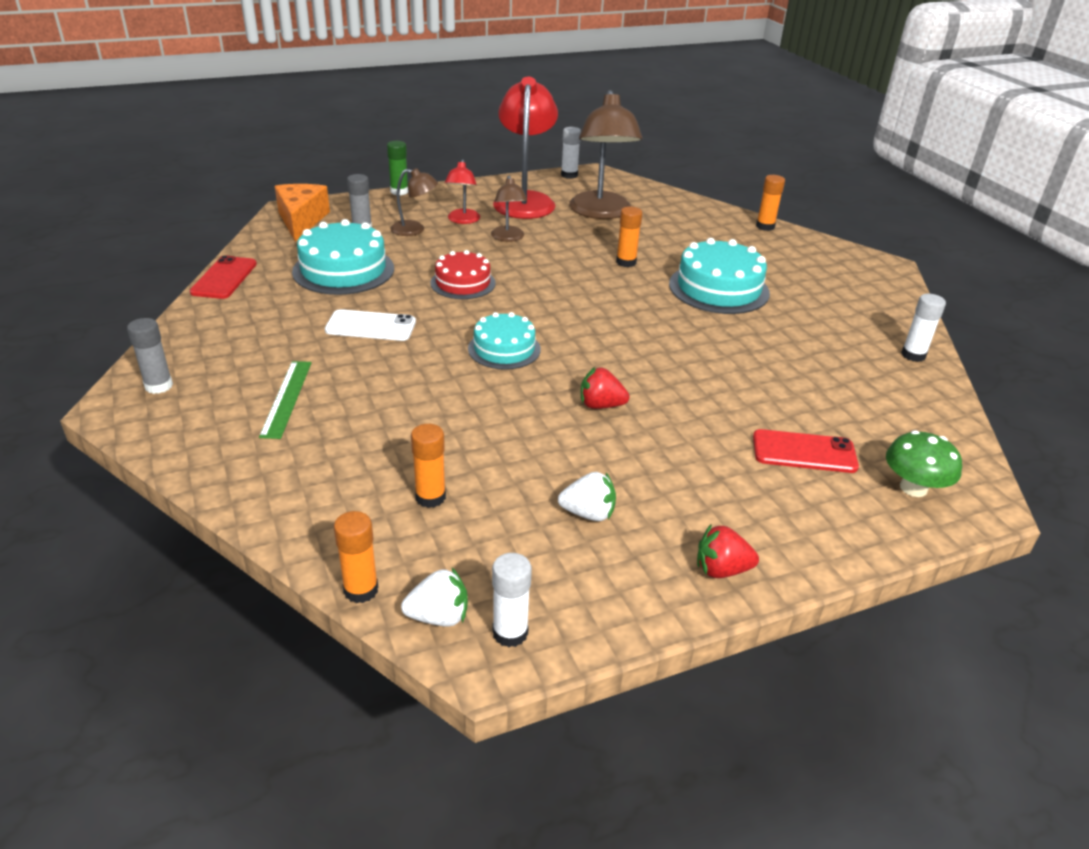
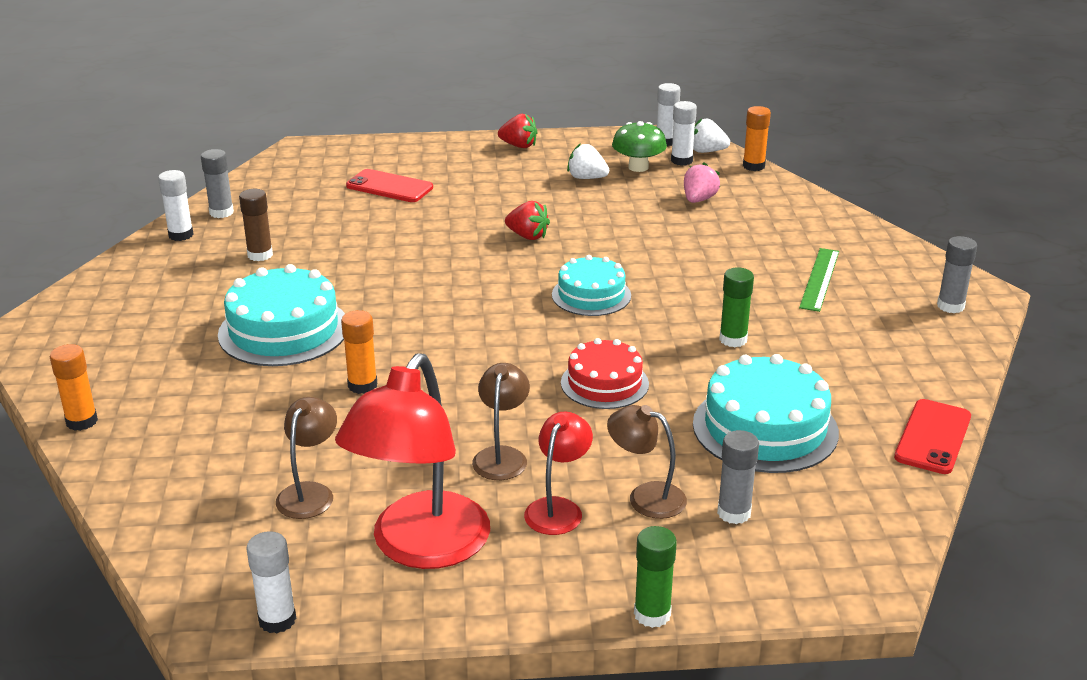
camera: 160 degrees left, 5 degrees down
orange cheese [275,184,330,241] -> none
white phone [325,309,416,341] -> green glue stick [719,268,754,347]
orange glue stick [411,424,446,508] -> pink strawberry [684,162,720,203]
brown lamp [569,90,642,219] -> brown lamp [276,397,337,519], size x0.51
green mushroom [886,430,962,497] -> green mushroom moved to [612,121,667,172]
none -> grey glue stick [201,149,234,218]
none -> brown glue stick [239,189,273,261]
none -> white glue stick [671,101,697,166]

